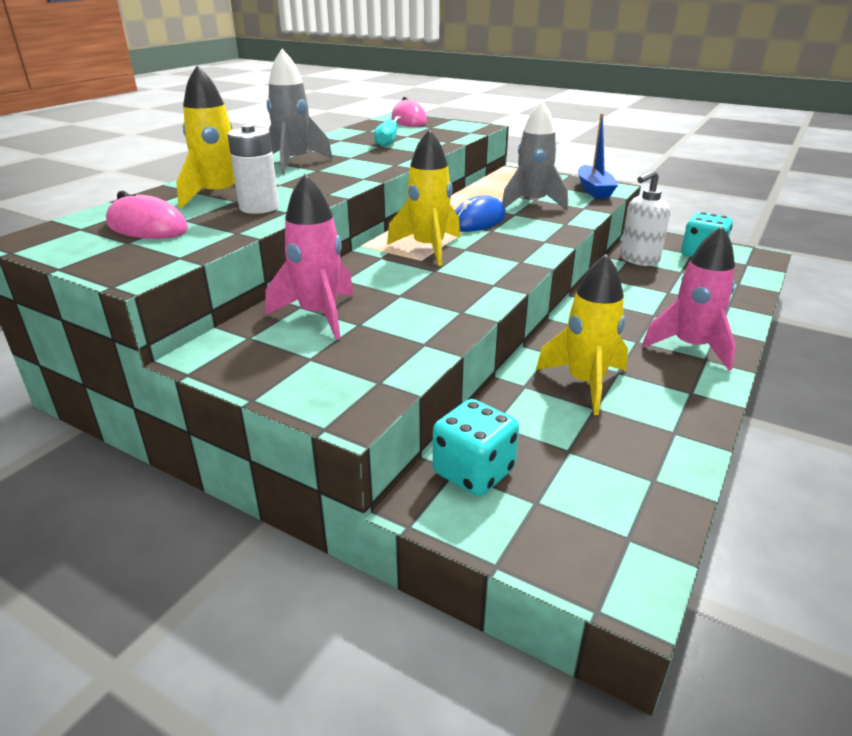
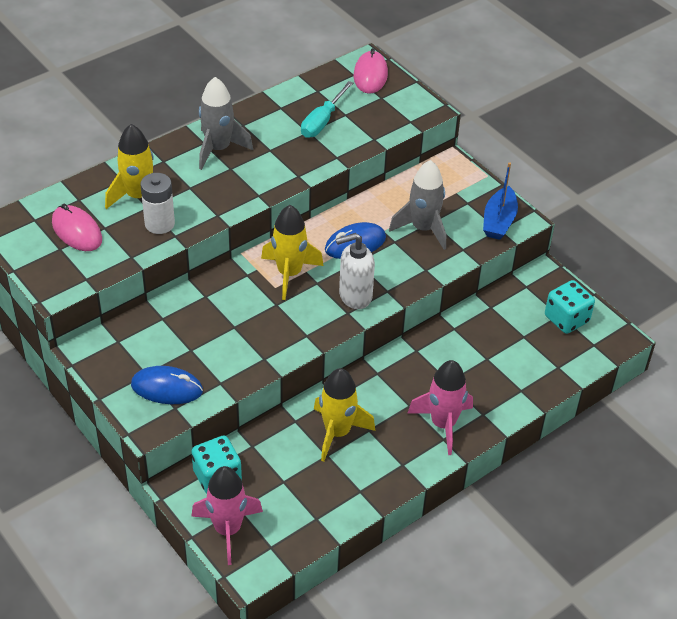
camera: 20 degrees right, 15 degrees up
pink rocket [266,174,354,339] -> pink rocket moved to [191,466,263,565]
white soap dispenser [620,169,670,266] -> white soap dispenser moved to [336,233,375,309]
none -> blue mouse [131,366,203,404]

